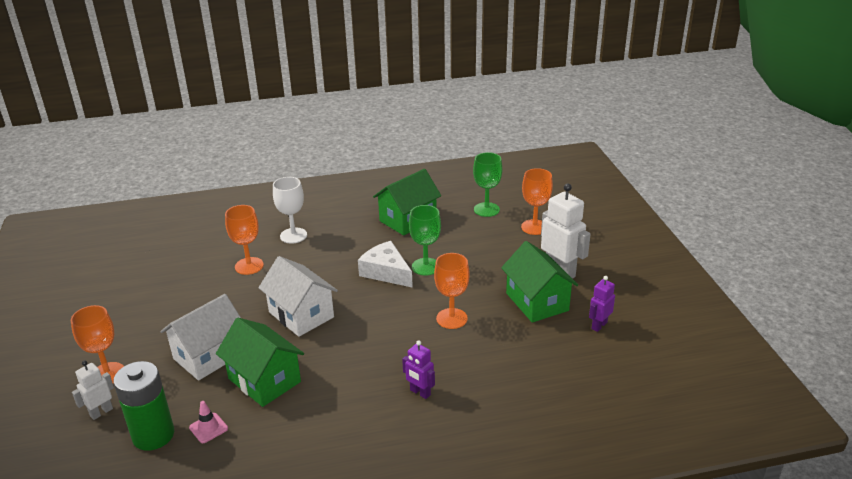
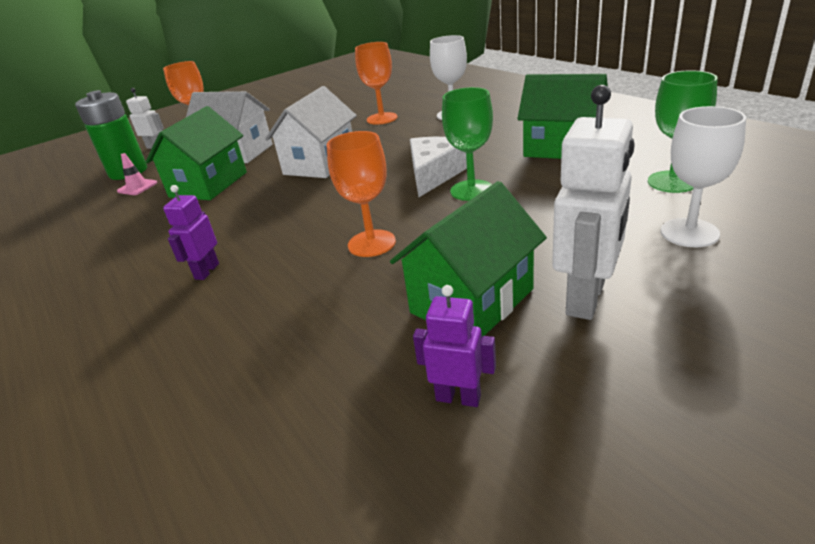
camera: 70 degrees right, 0 degrees up
orange goblet [521,168,553,235] -> white goblet [661,106,746,247]

